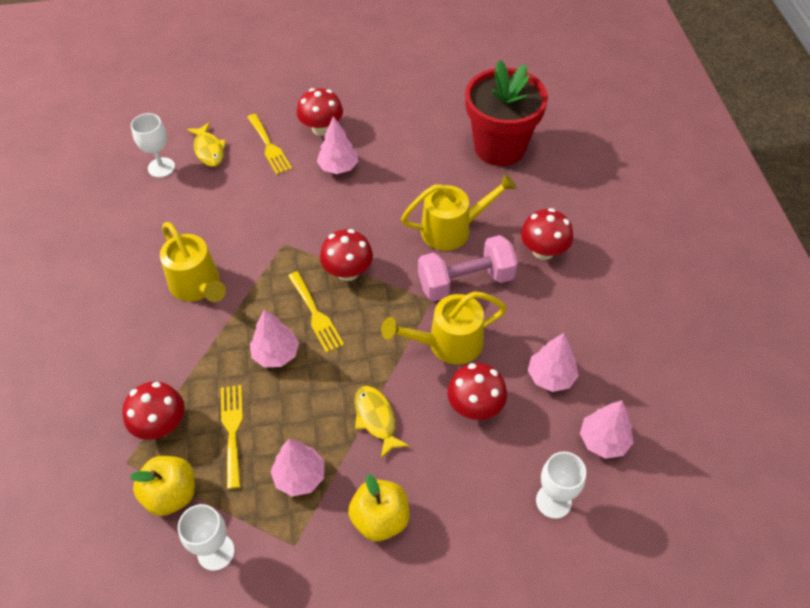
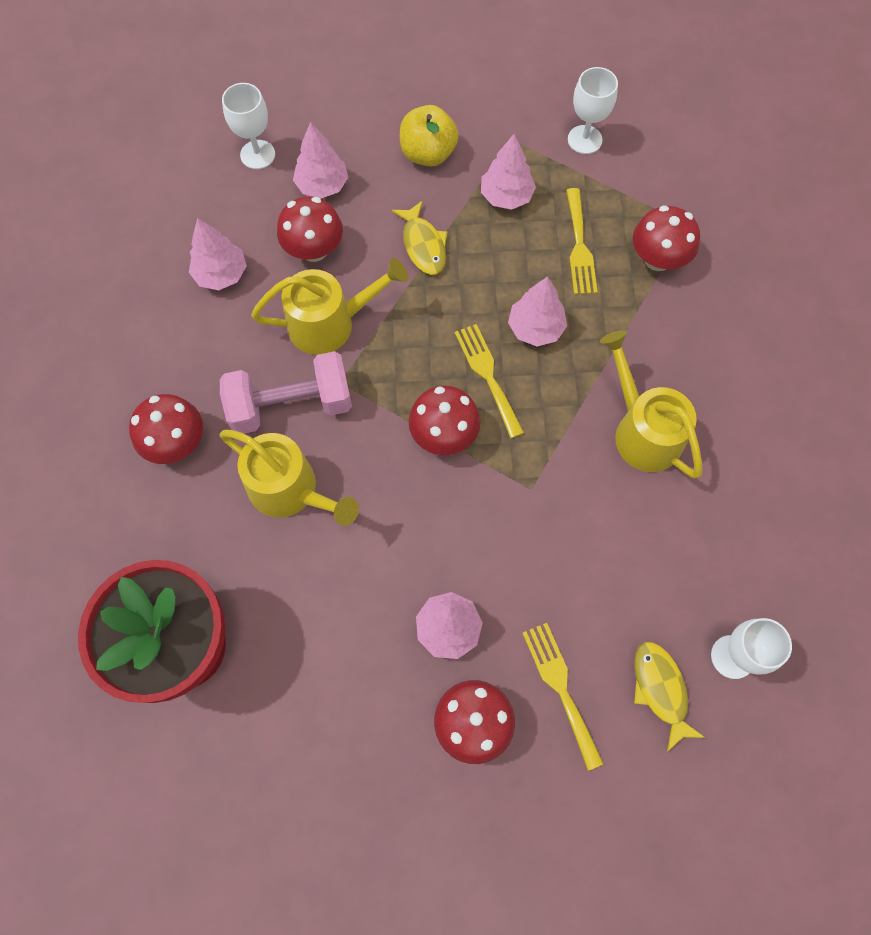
camera: 175 degrees left, 15 degrees up
yellow apple [130,456,195,516] -> none
yellow watering can [401,173,517,251] -> yellow watering can turned 135 degrees counterclockwise [220,430,359,526]
pink tree [580,400,634,459] -> pink tree moved to [293,122,348,198]

